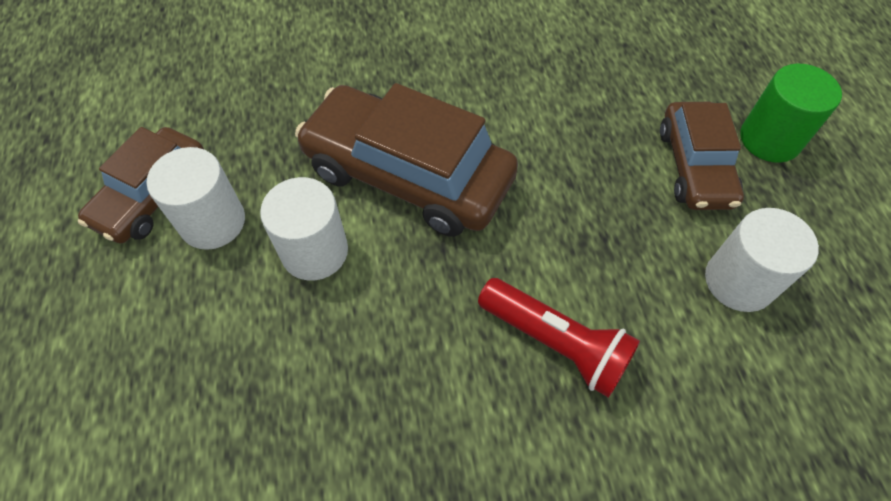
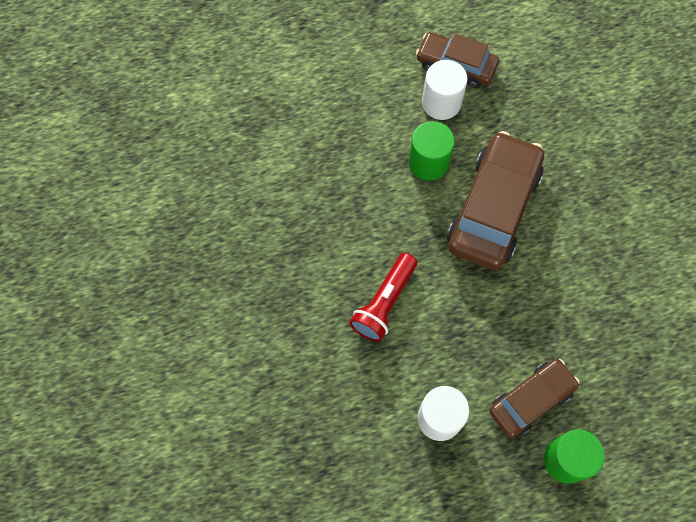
camera: 85 degrees right, 10 degrees up
white cylinder [260,177,348,281] -> green cylinder [408,121,455,181]
brown car [660,102,744,210] -> brown car turned 150 degrees clockwise [489,359,580,438]

